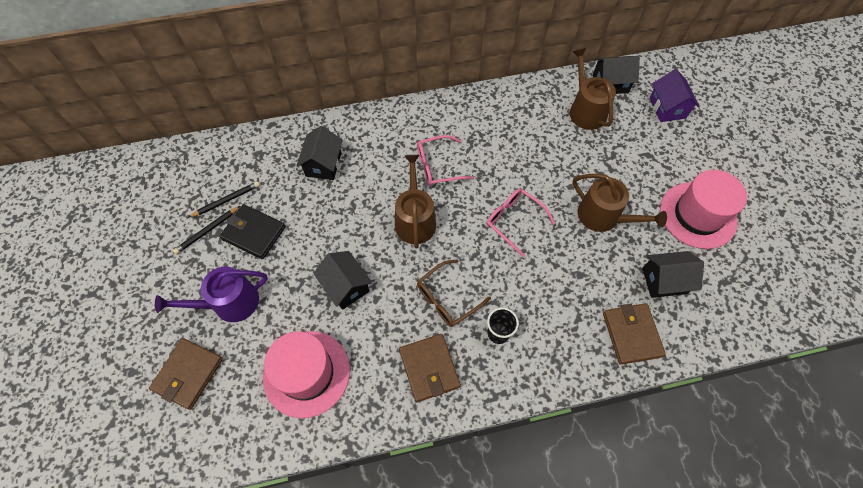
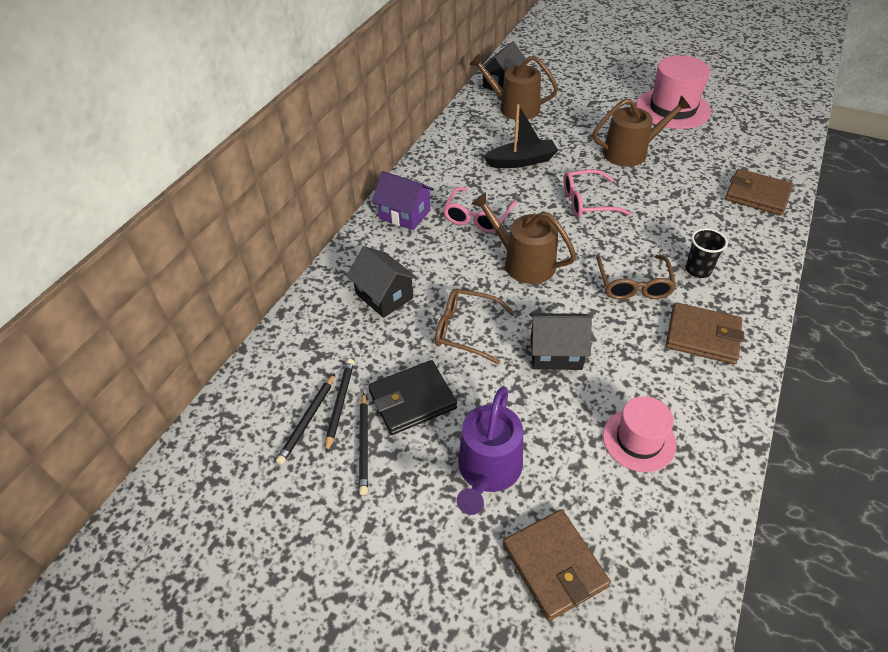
camera: 50 degrees left, 15 degrees down
pink hat [263,331,350,418] -> pink hat [603,396,676,472], size x0.62
black house [642,251,704,298] -> none
purple house [649,69,700,122] -> purple house moved to [372,171,434,230]
none -> black pencil [276,373,335,465]
none -> brown glasses [435,289,515,364]
none -> black boat [483,104,558,168]

